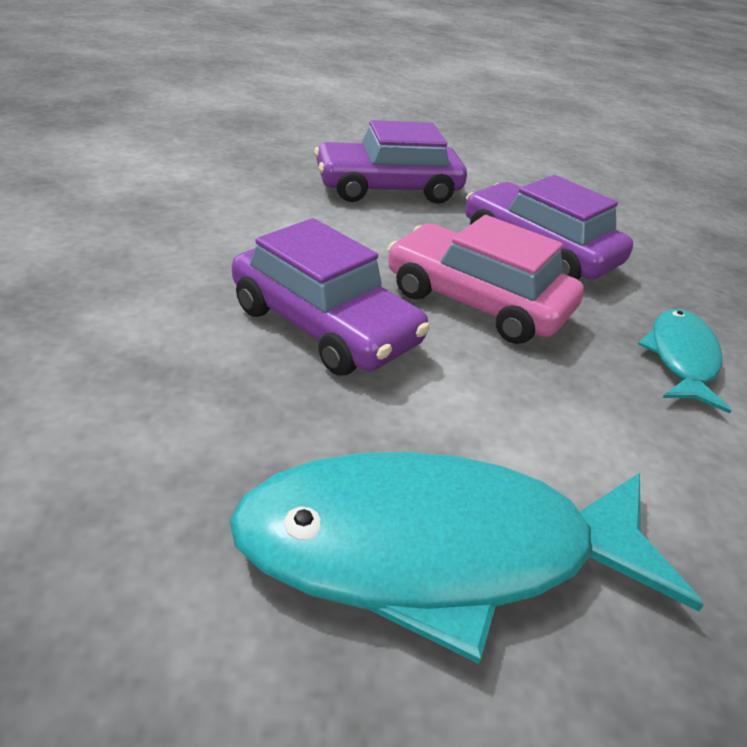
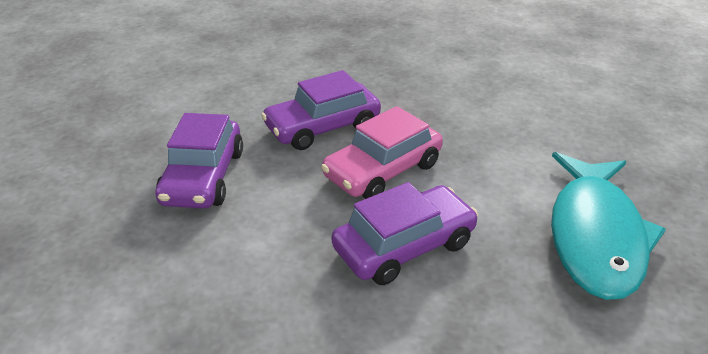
camera: 70 degrees left, 0 degrees up
turquoise fish [638,309,731,414] -> none

